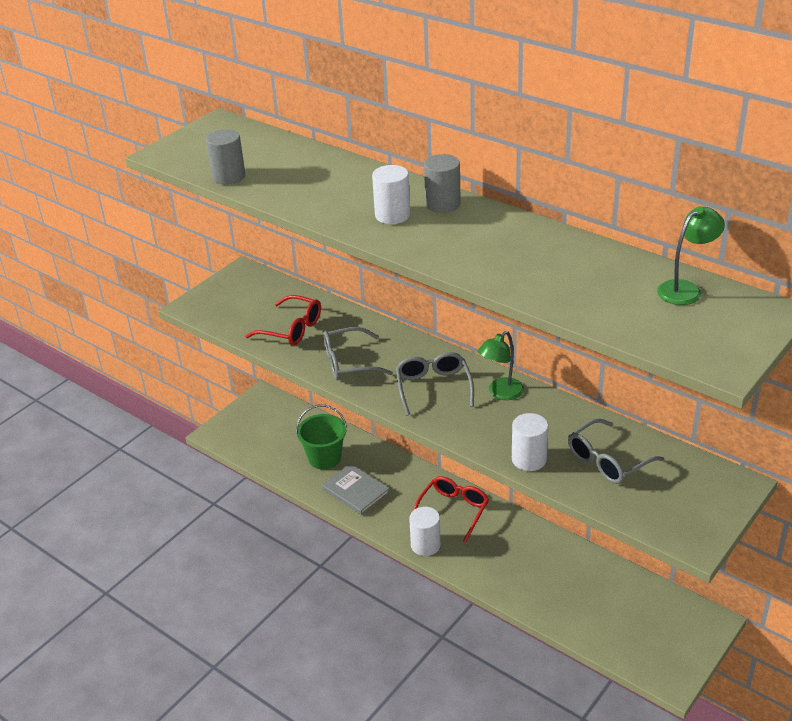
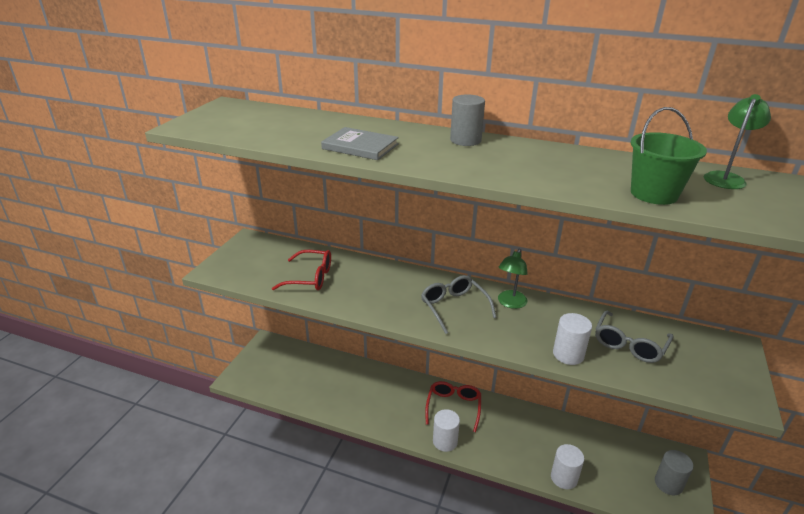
camera: 20 degrees left, 5 degrees down
grey cylinder [206,129,245,185] -> grey cylinder moved to [655,450,693,496]
green bucket [296,405,347,470] -> green bucket moved to [630,107,707,205]
grey book [322,464,390,515] -> grey book moved to [321,127,399,160]
grey glasses [323,327,393,380] -> none
white cylinder [372,165,410,224] -> white cylinder moved to [551,444,584,489]

